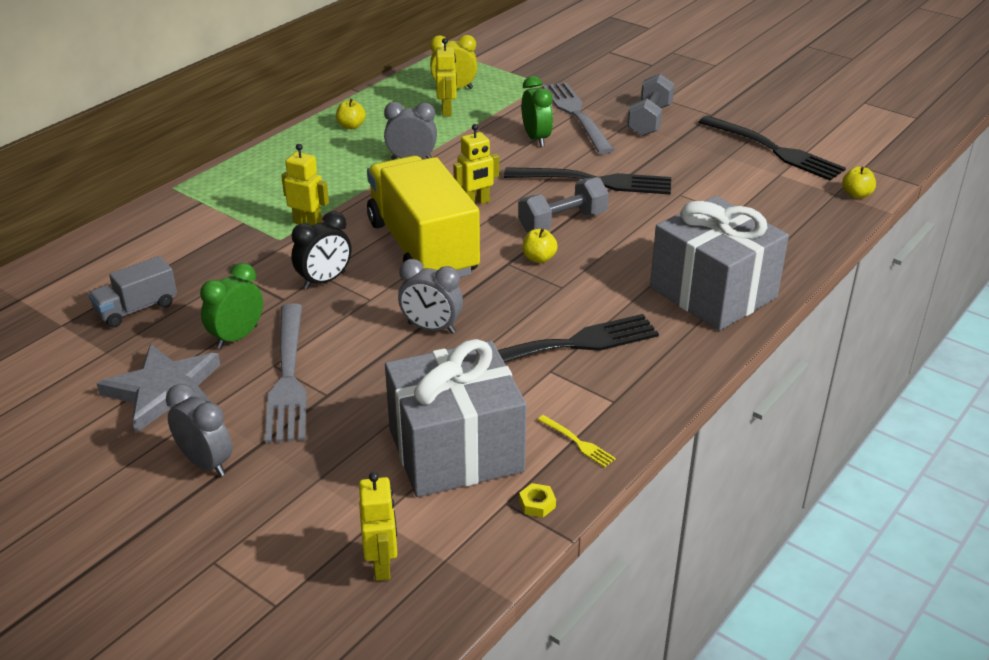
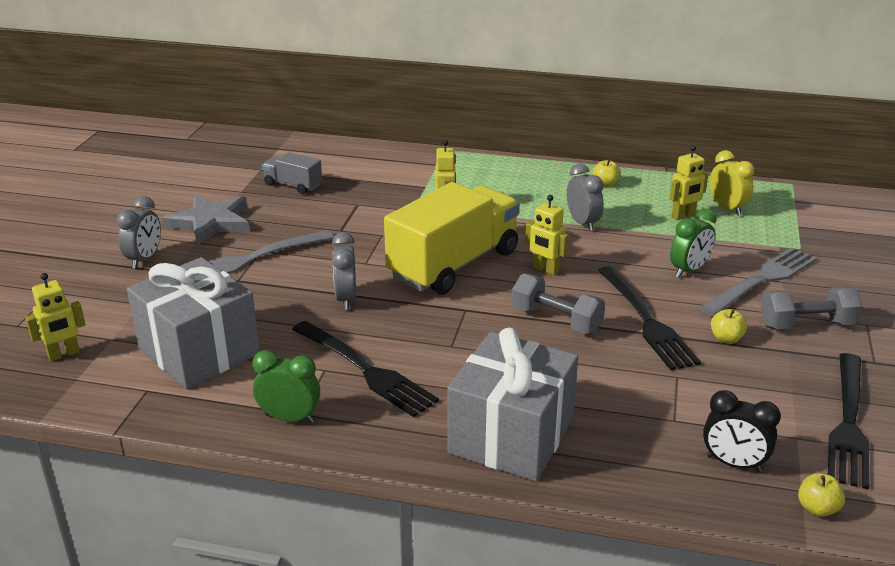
camera: 65 degrees right, 5 degrees down
green clock [200,263,263,349] -> green clock moved to [253,350,320,423]
black clock [291,211,351,289] -> black clock moved to [703,390,781,472]
yellow nut [519,483,556,518] -> none
yellow apple [522,228,558,263] -> yellow apple moved to [711,309,747,343]
yellow fork [538,415,616,467] -> none

